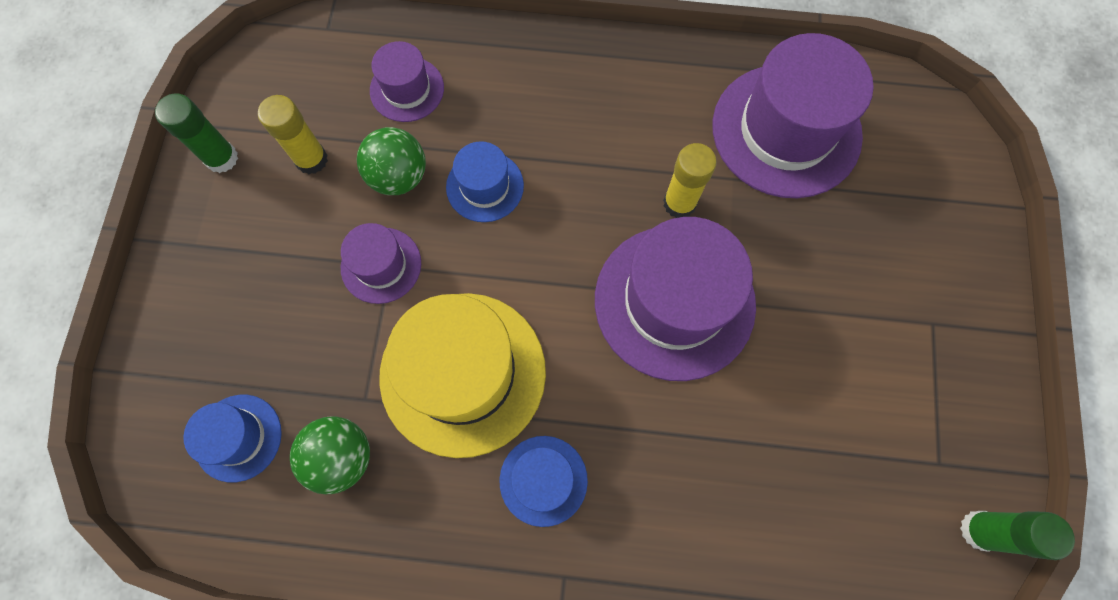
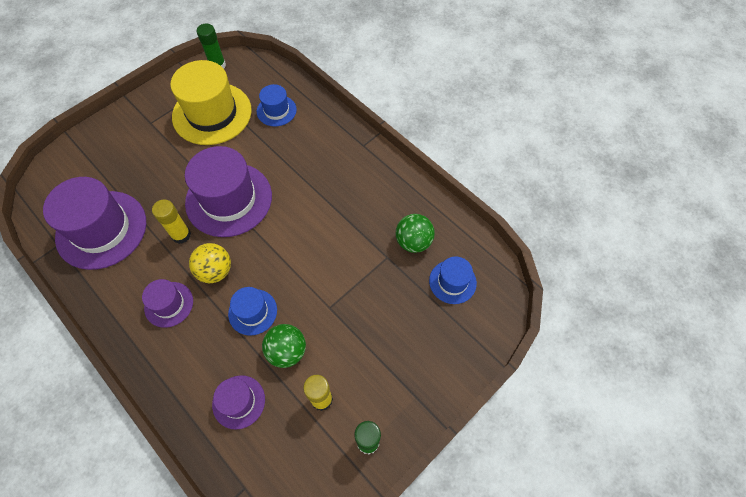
camera: 140 degrees left, 10 degrees down
purple hat [341,223,421,304] -> purple hat moved to [142,279,193,328]
yellow hat [379,293,546,458] -> yellow hat moved to [170,60,252,145]
blue hat [500,436,588,527] -> blue hat moved to [257,84,297,126]
none -> yellow ball [189,243,231,283]

